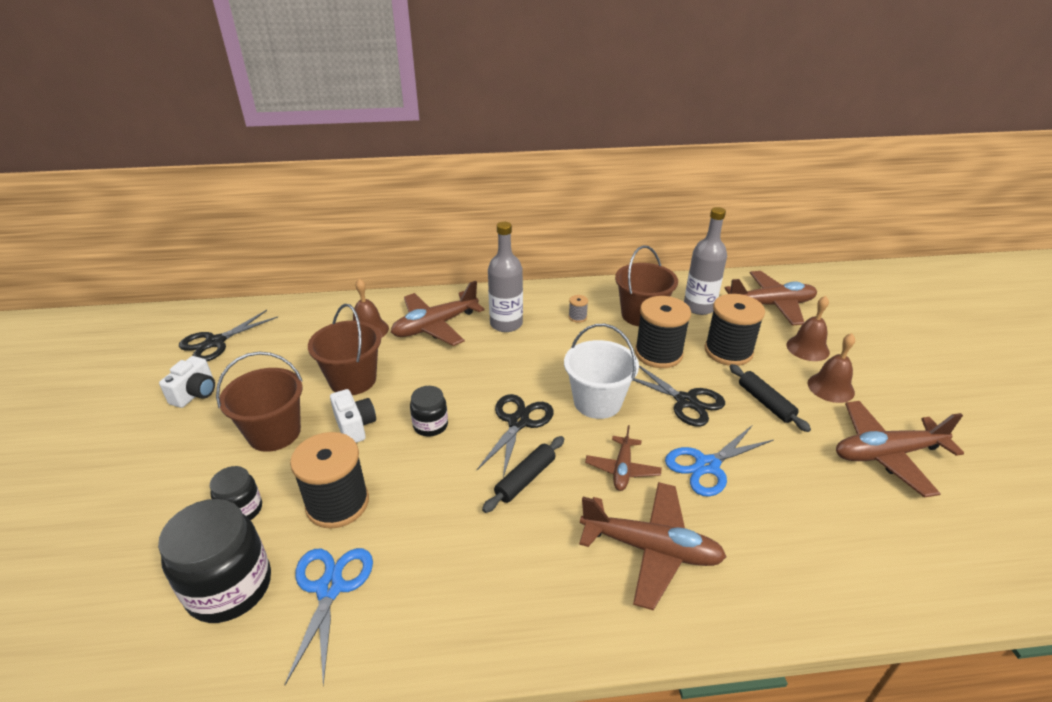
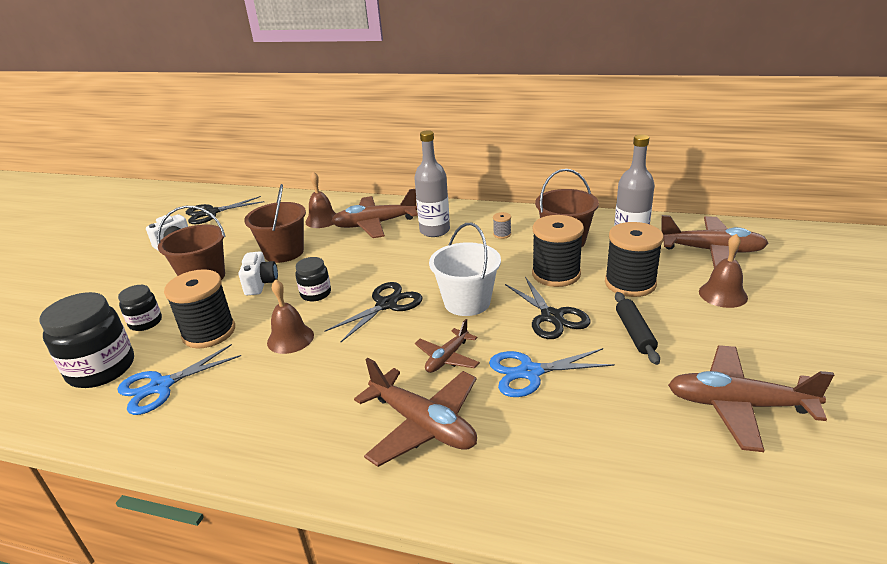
camera: 25 degrees right, 5 degrees down
blue scissors [285,548,373,686] -> blue scissors turned 150 degrees counterclockwise [117,344,241,415]
black rolling pin [482,436,564,513] -> none
brown bell [807,333,855,403] -> brown bell moved to [267,279,314,354]

